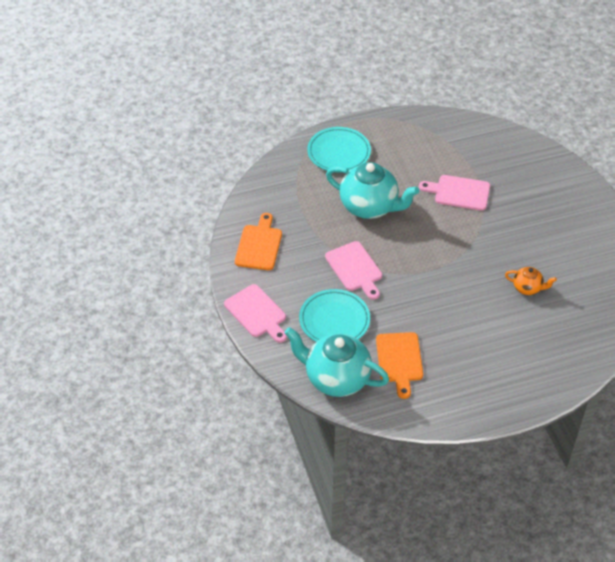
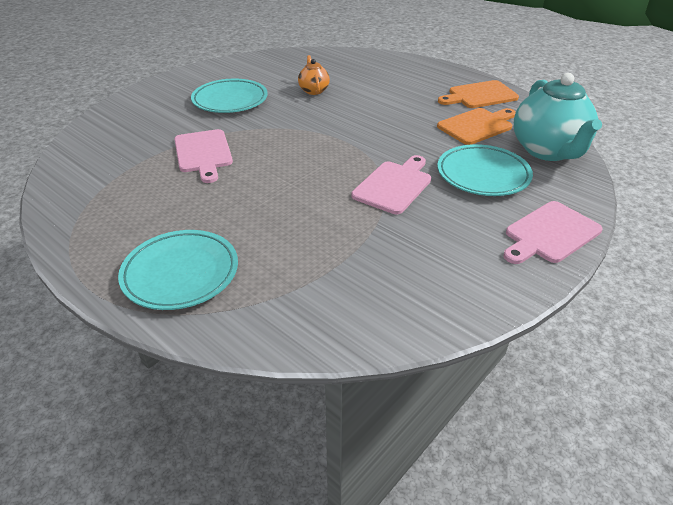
camera: 120 degrees left, 10 degrees down
pink cutting board [224,284,287,343] -> pink cutting board turned 150 degrees counterclockwise [503,201,603,264]
orange cutting board [235,213,282,270] -> orange cutting board moved to [438,80,519,108]
turquoise teapot [326,162,419,219] -> none
none -> turquoise plate [191,79,268,113]

